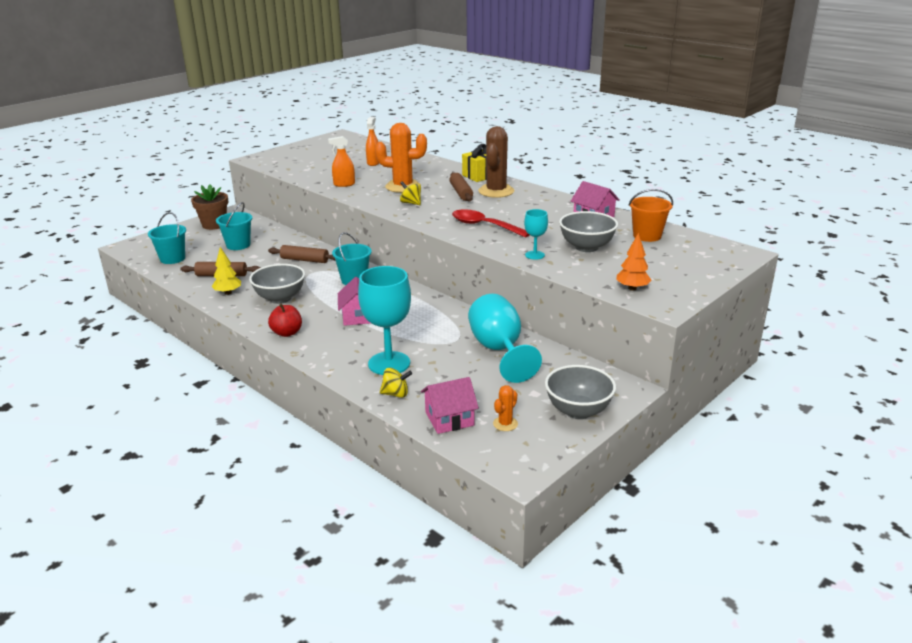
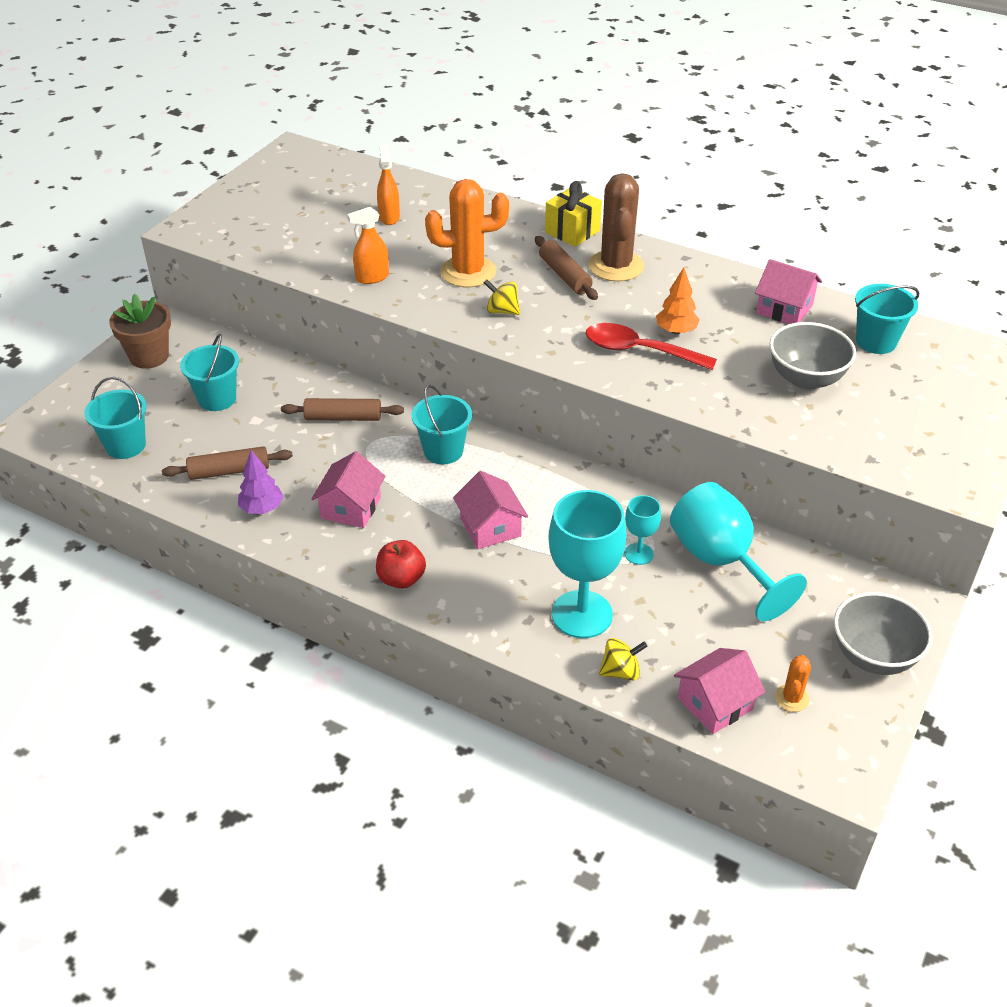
camera: 15 degrees left, 15 degrees up
yellow tree [212,247,241,295] -> purple tree [238,450,284,514]
grey bowl [249,264,305,304] -> pink house [311,451,386,528]
turquoise goblet [524,209,548,260] -> turquoise goblet moved to [625,495,661,565]
orange tree [616,233,651,291] -> orange tree moved to [656,267,700,334]
orange bucket [629,189,673,242] -> turquoise bucket [855,284,919,354]

